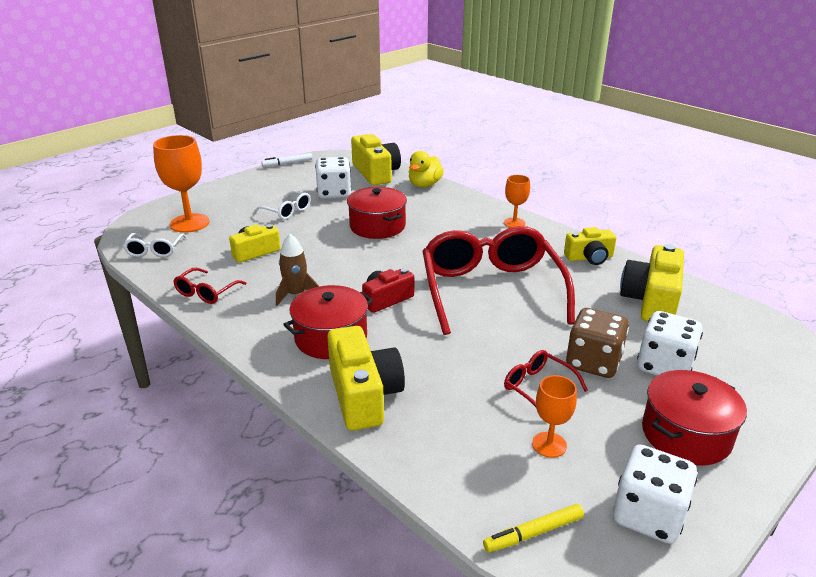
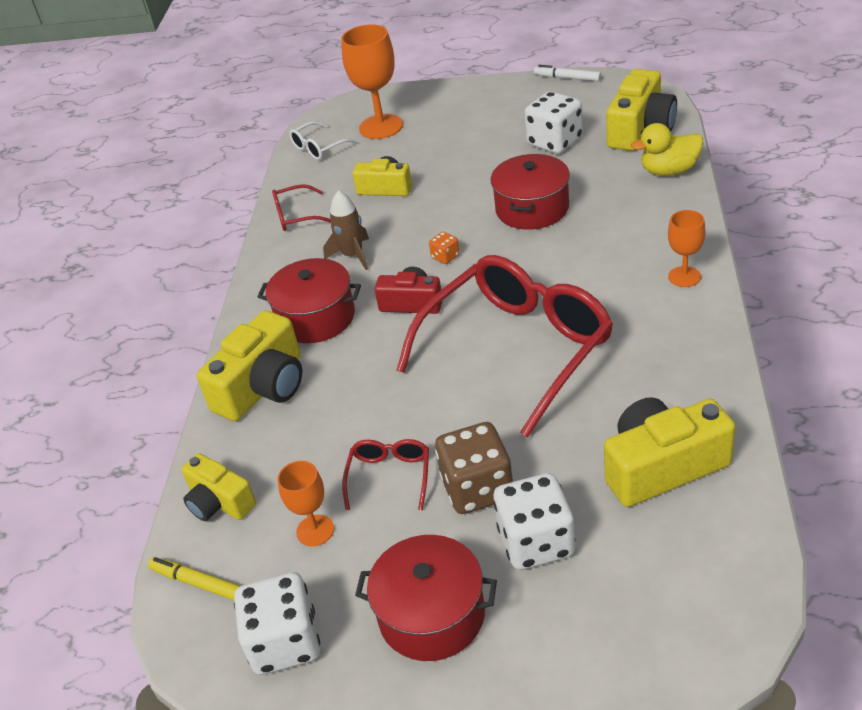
camera: 55 degrees right, 10 degrees up
white glasses [254,190,311,220] -> none
yellow camera [564,227,616,265] -> yellow camera moved to [181,453,256,521]
none -> orange dice [429,232,460,264]

